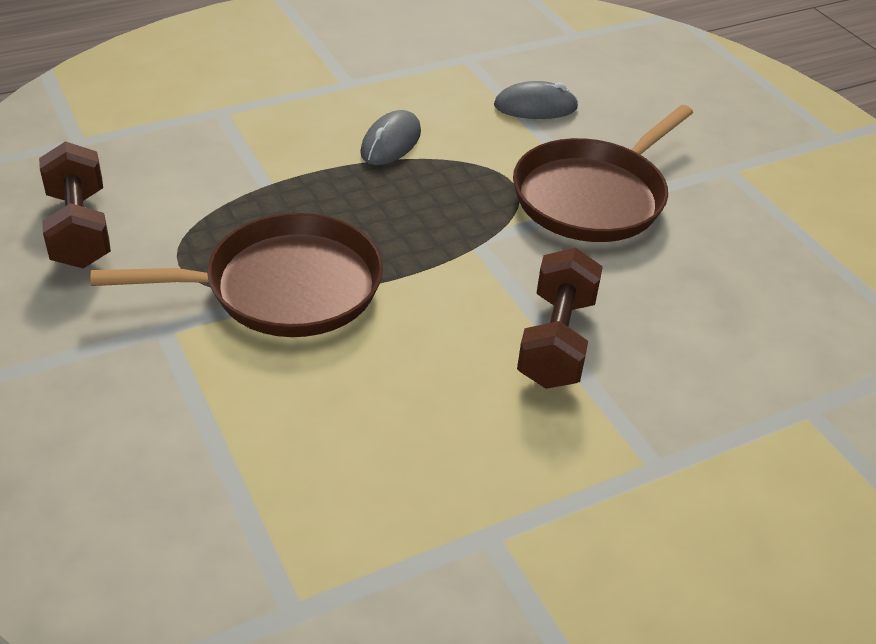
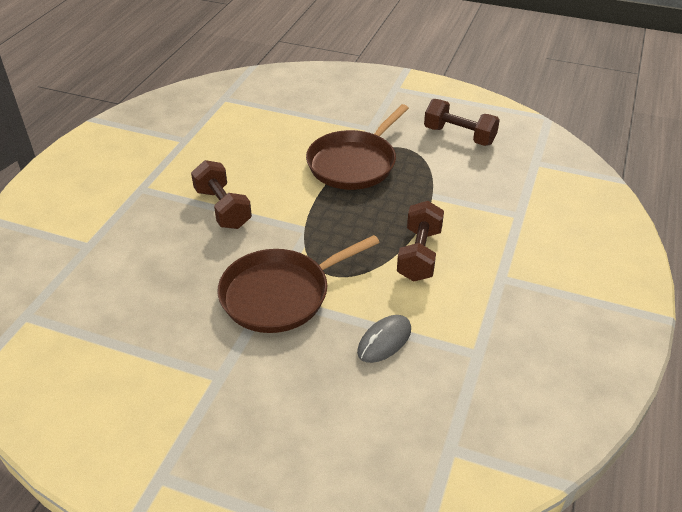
camera: 140 degrees right, 0 degrees up
grey mouse [360,110,421,165] -> brown dumbbell [397,201,444,282]
brown pan [513,105,693,242] -> brown pan turned 120 degrees counterclockwise [218,235,380,333]

